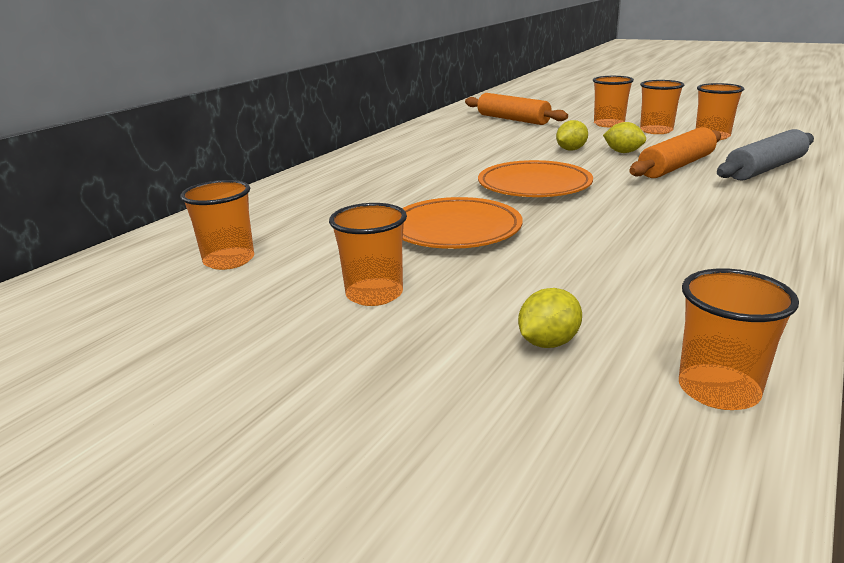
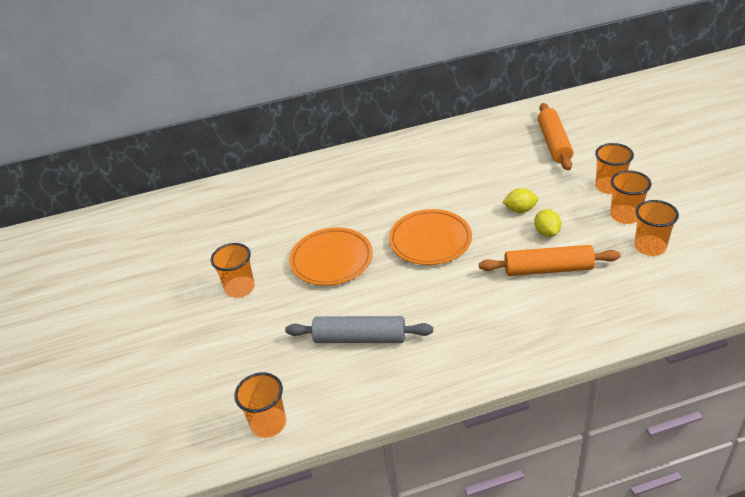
camera: 45 degrees right, 15 degrees up
orange cup [180,180,254,270] -> none
yellow lemon [518,288,582,348] -> none
grey rolling pin [717,129,814,181] -> grey rolling pin moved to [285,316,433,343]

